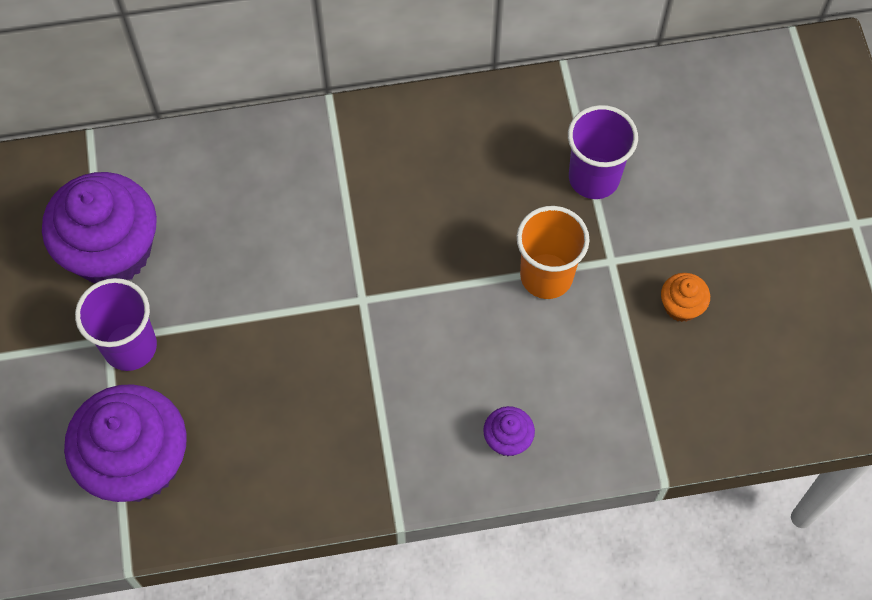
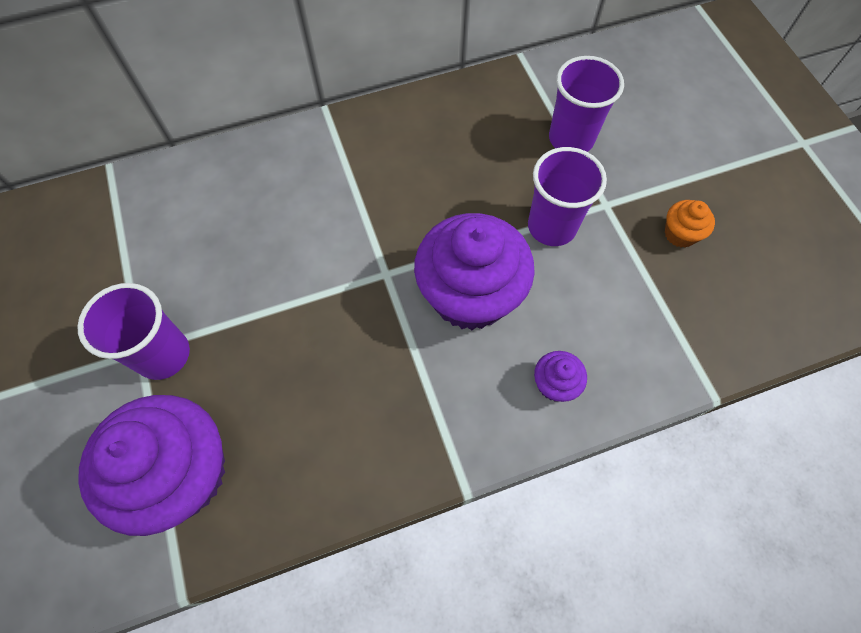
camera: 10 degrees left, 0 degrees up
purple cupcake [42,172,157,283] -> purple cupcake moved to [414,213,535,330]
orange cup [517,206,590,299] -> purple cup [528,147,607,246]

